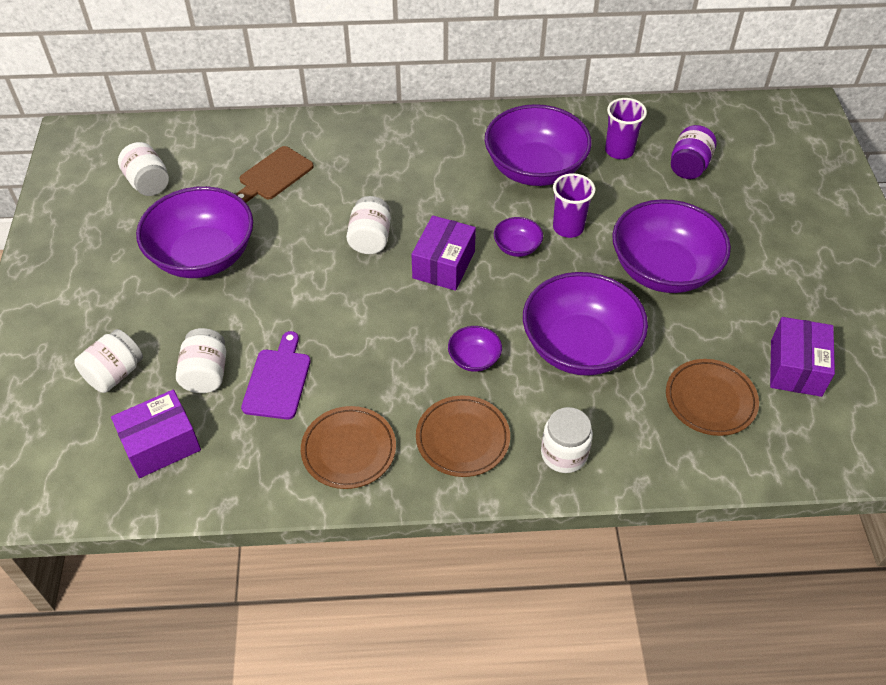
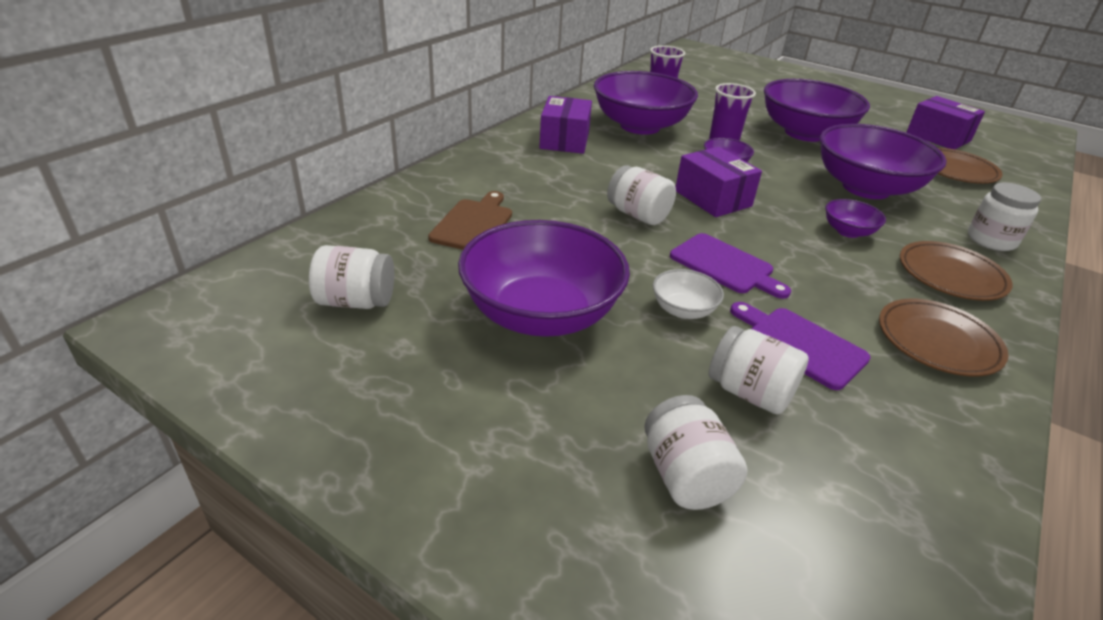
camera: 55 degrees left, 15 degrees down
purple box [111,390,201,478] -> purple box moved to [539,96,592,154]
brown cutting board [236,146,314,203] -> brown cutting board turned 150 degrees counterclockwise [428,191,512,250]
purple jar [671,125,717,179] -> none
none -> white bowl [653,269,724,319]
none -> purple cutting board [670,233,791,299]

